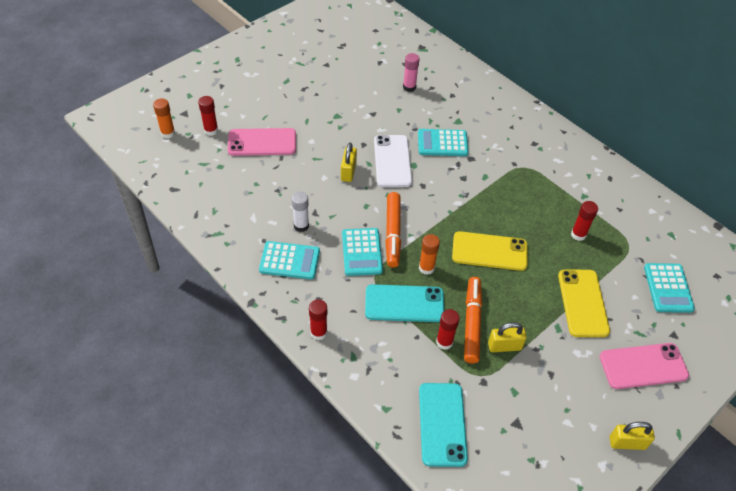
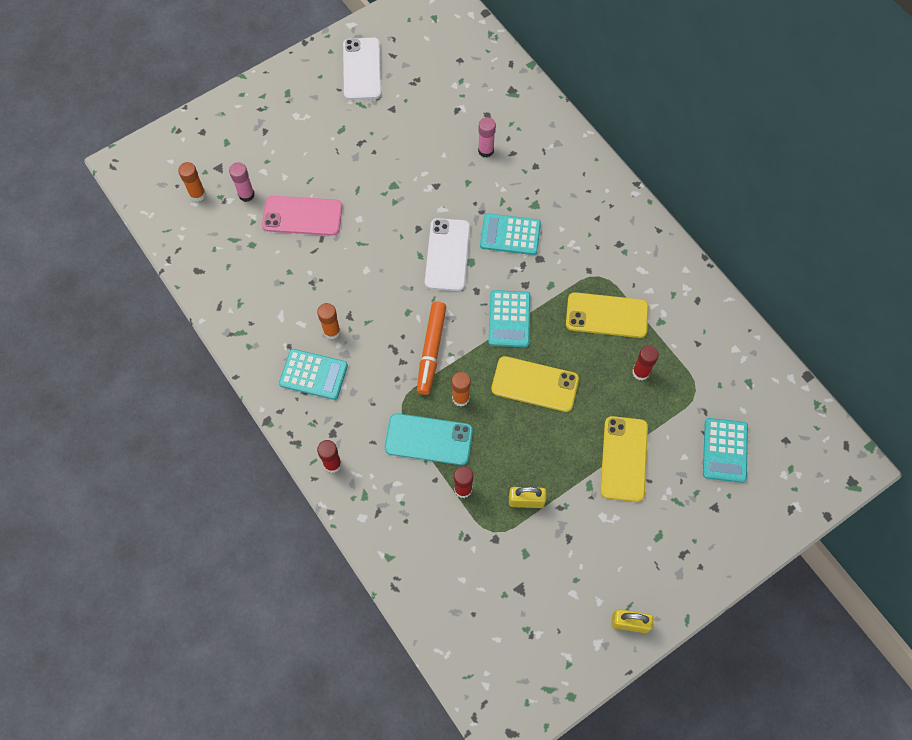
camera: 10 degrees right, 15 degrees up
red glue stick [198,96,218,136] -> pink glue stick [229,162,255,202]
white glue stick [292,191,309,232] -> orange glue stick [317,303,340,339]
yellow padlock [341,143,357,182] -> none
turquoise calculator [342,228,383,276] -> turquoise calculator moved to [488,290,530,347]
turquoise phone [419,383,468,467] -> none
orange marker [464,277,482,364] -> none
pink phone [599,343,689,389] -> none
none -> white phone [343,38,382,100]
none -> yellow phone [566,292,649,338]

